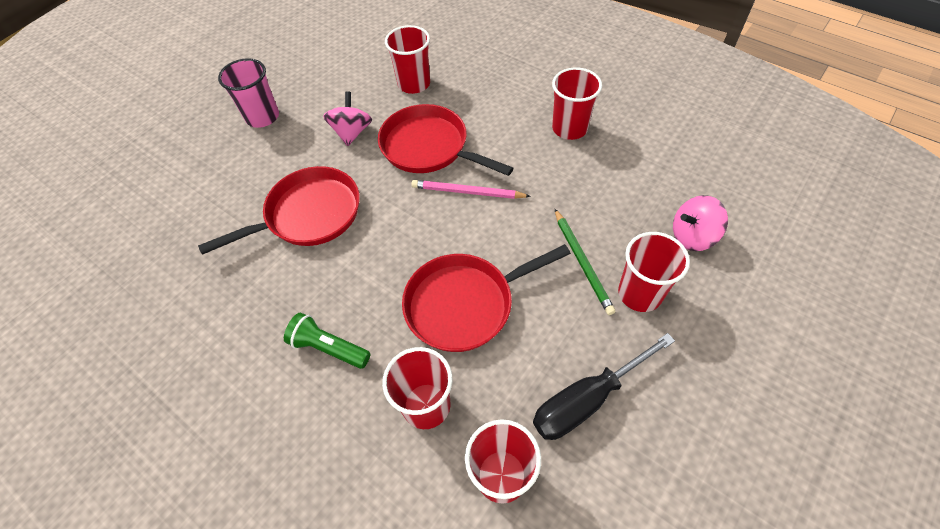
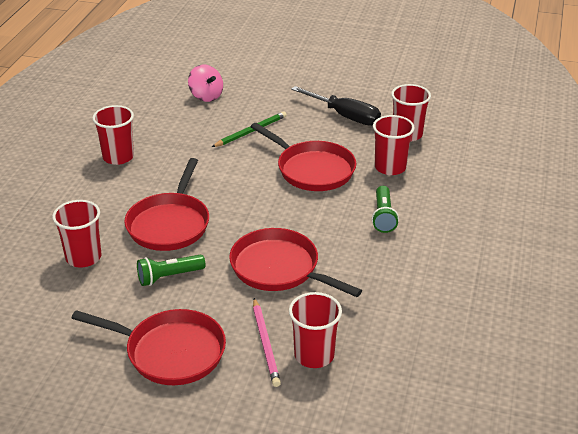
camera: 115 degrees left, 20 degrees down
pink cup [218,58,279,128] -> red pan [72,309,226,385]
pink spinning top [323,91,372,146] -> green flashlight [137,255,206,286]
pink pencil [411,180,531,199] -> pink pencil moved to [253,298,281,387]
red cup [618,232,690,312] -> red cup moved to [289,292,342,368]

